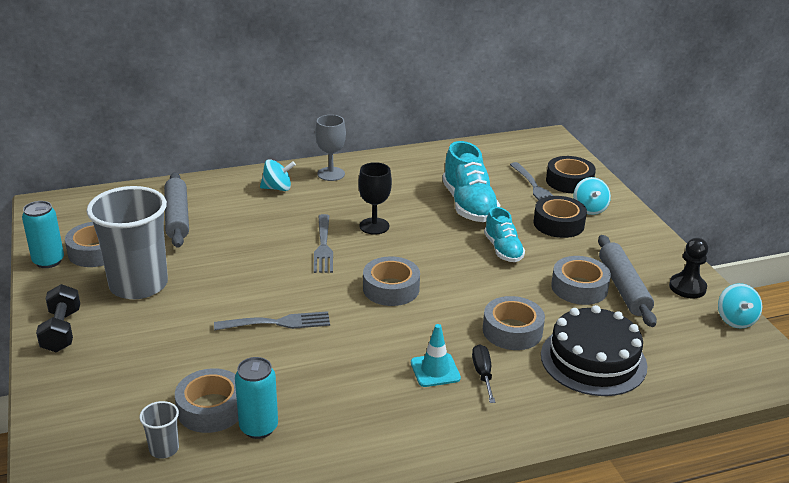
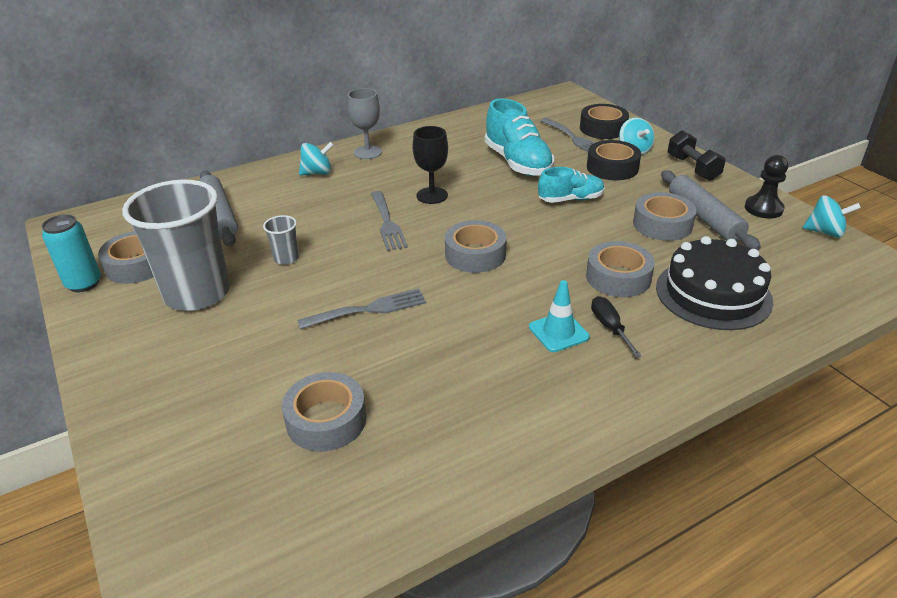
camera: 10 degrees left, 5 degrees up
black dumbbell [36,284,80,352] -> black dumbbell moved to [668,131,726,181]
grey cup [139,401,179,459] -> grey cup moved to [263,215,299,265]
turquoise can [235,357,278,439] -> none
turquoise shoe [484,207,525,262] -> turquoise shoe turned 75 degrees counterclockwise [538,167,605,203]
turquoise spinning top [718,283,762,329] -> turquoise spinning top turned 60 degrees counterclockwise [803,196,861,238]

